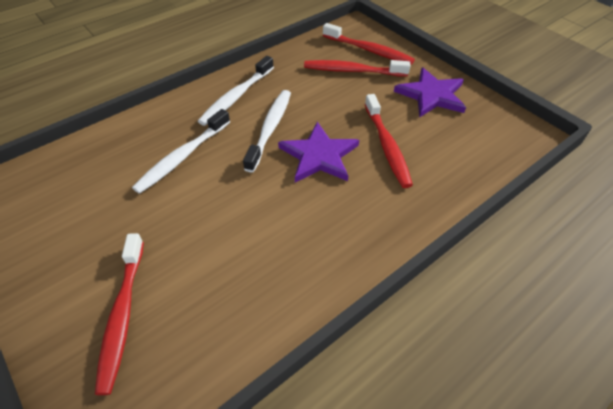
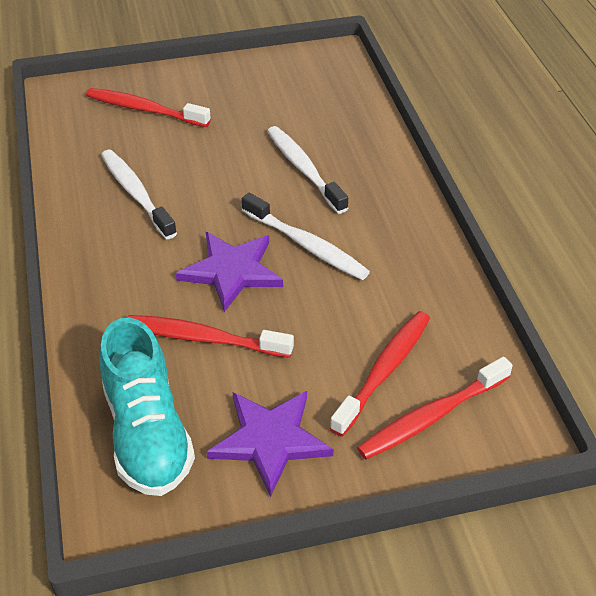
camera: 115 degrees right, 5 degrees down
white toothbrush [198,56,274,126] -> white toothbrush moved to [101,150,177,239]
none -> turquoise shoe [99,317,195,496]

